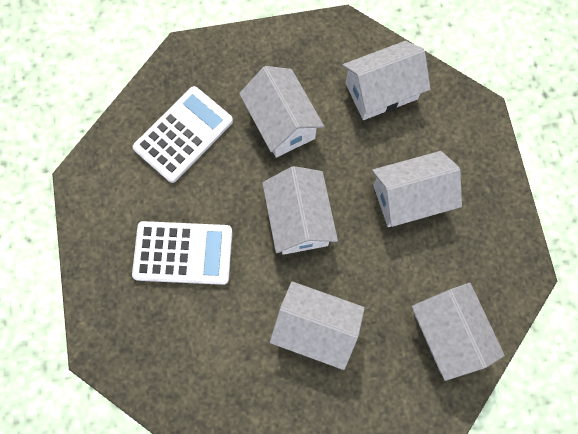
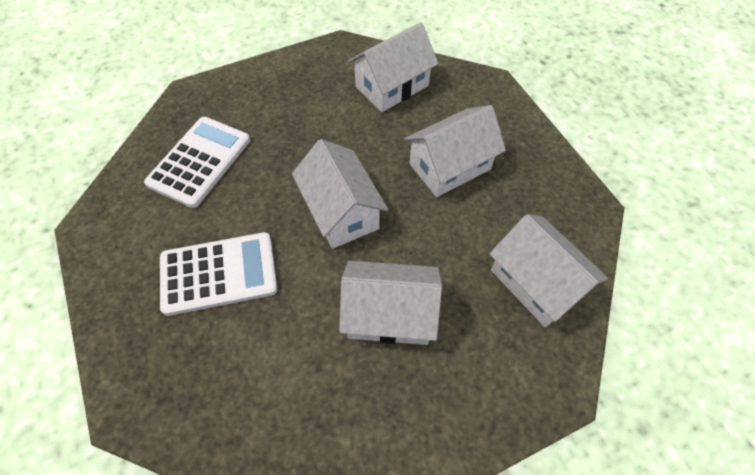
camera: 15 degrees left, 15 degrees down
white house [239,66,324,157] -> none

